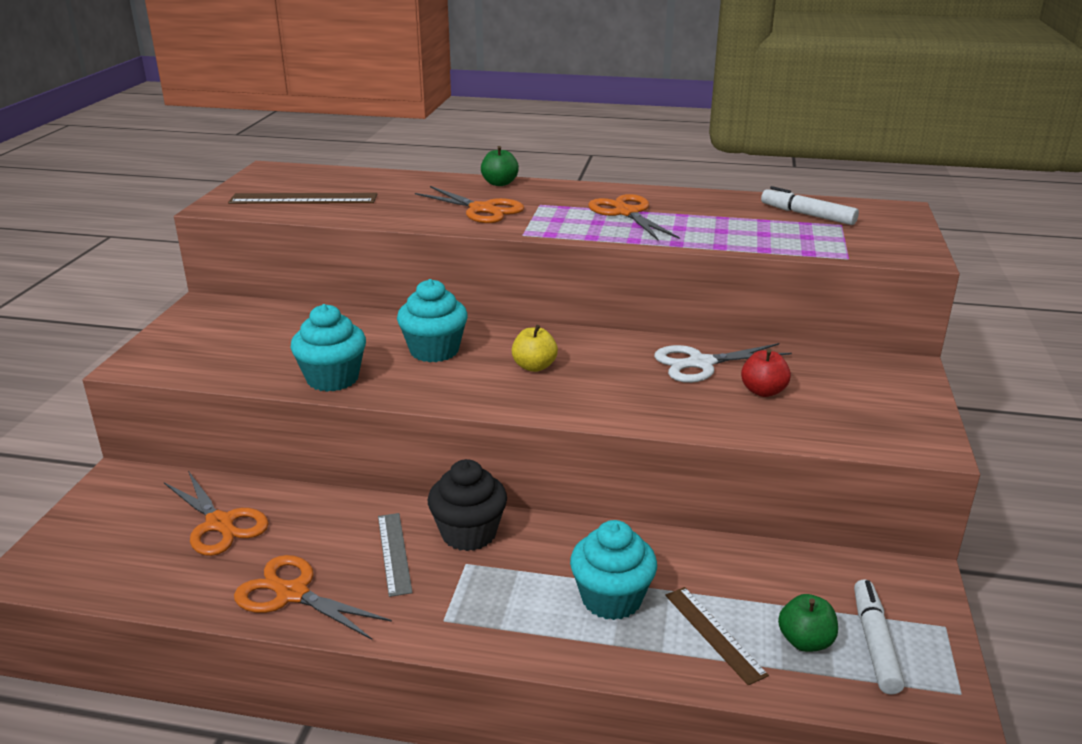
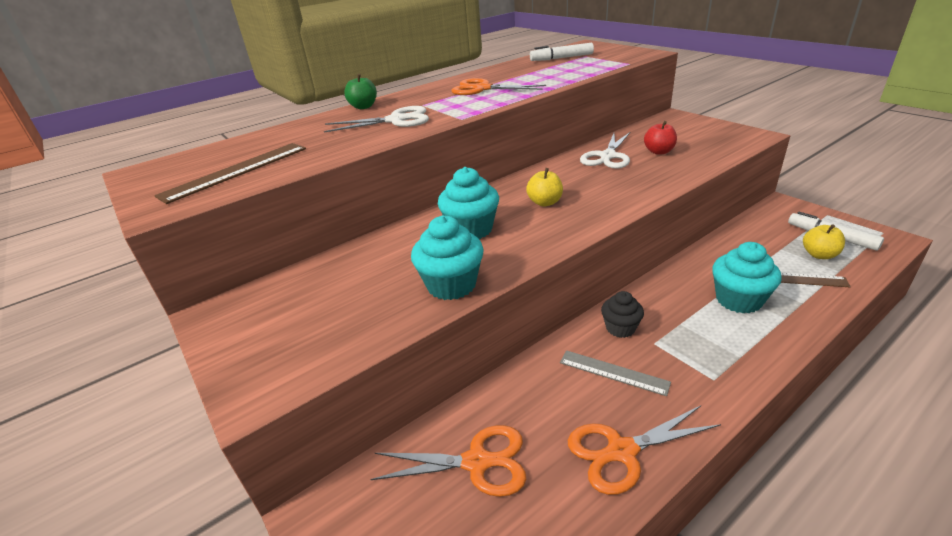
camera: 45 degrees left, 5 degrees up
orange scissors [415,186,524,223] -> white scissors [324,106,429,133]
black cupcake [428,459,507,551] -> black cupcake [601,291,644,338], size x0.64
green apple [778,594,838,652] -> yellow apple [803,224,845,259]

